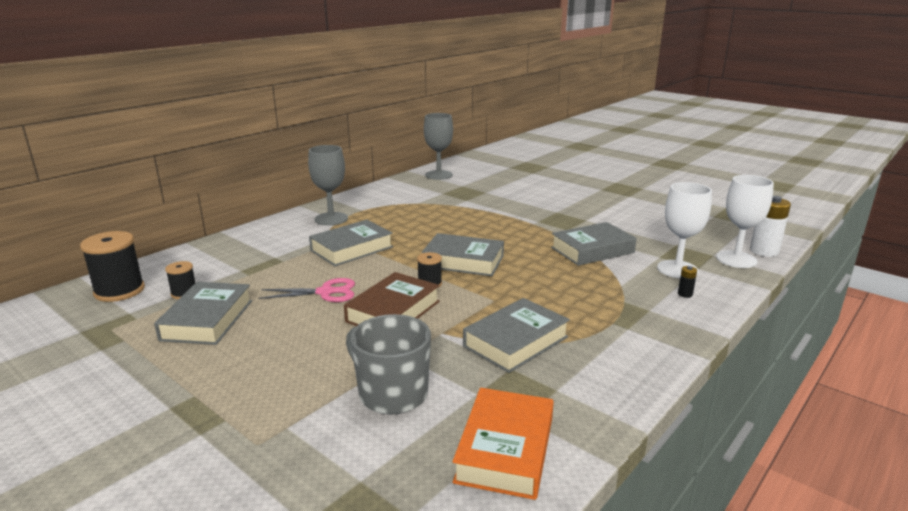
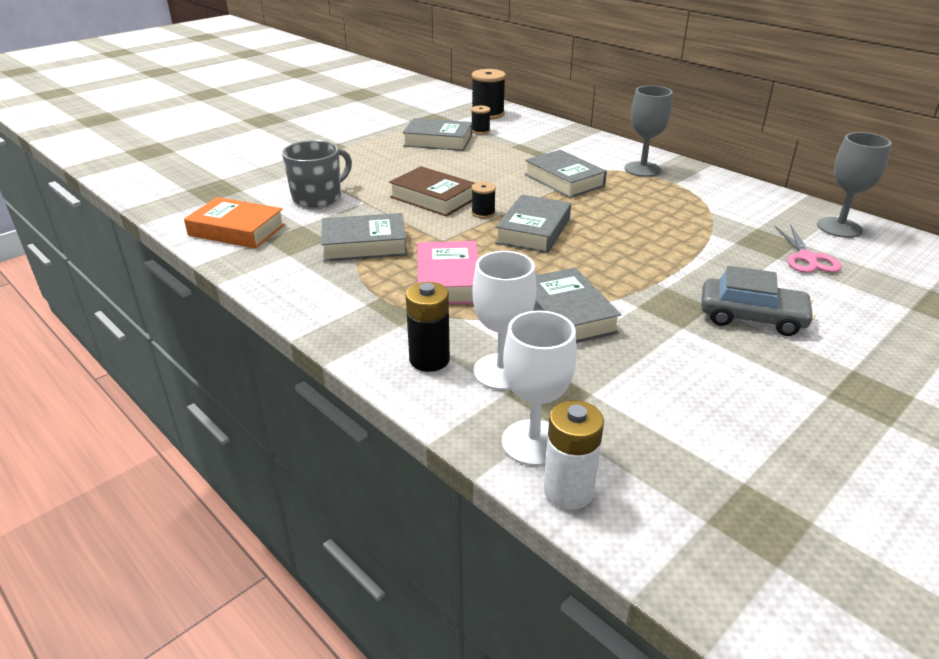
camera: 95 degrees right, 10 degrees up
pink scissors [259,278,355,302] -> pink scissors moved to [775,224,841,273]
grey book [463,298,570,373] -> grey book turned 60 degrees counterclockwise [321,213,407,261]
black battery [678,266,697,298] -> black battery [406,282,450,372], size x2.14
none -> pink book [418,241,478,304]
none -> grey car [701,266,815,336]

